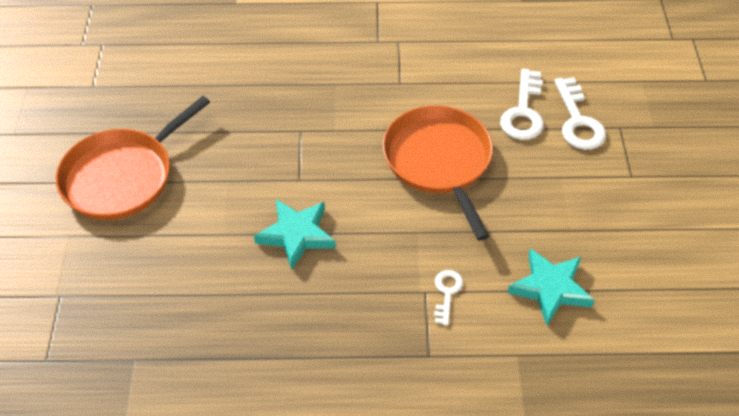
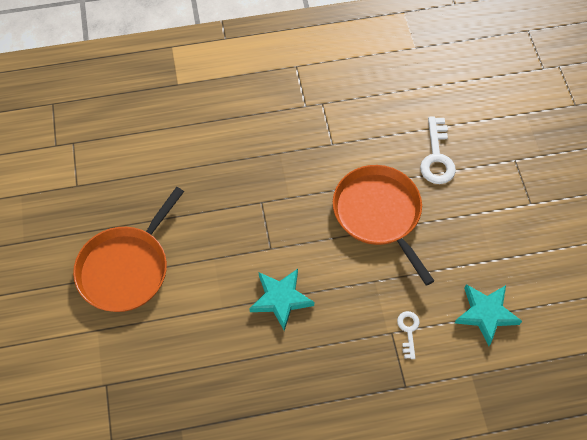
camera: 10 degrees left, 10 degrees up
white key [554,77,606,150] -> none

